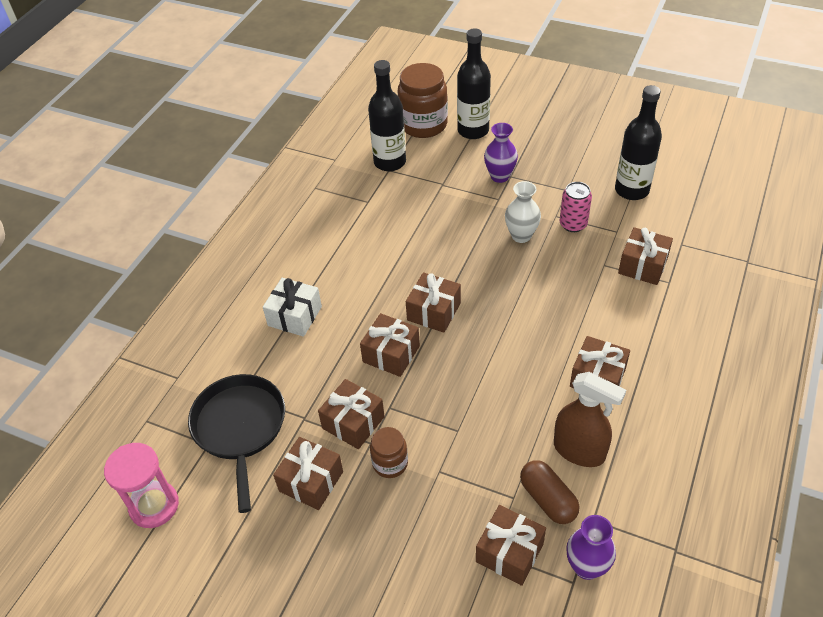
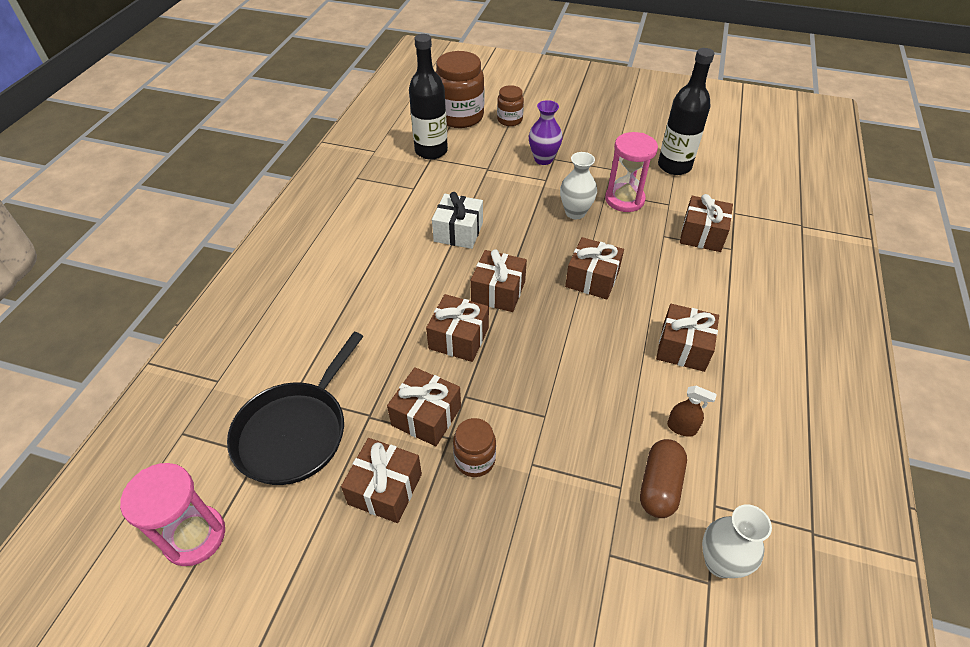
camera: 10 degrees left, 0 degrees up
black pan [188,374,285,513] -> black pan turned 135 degrees counterclockwise [227,332,364,485]
white gift [263,278,322,337] -> white gift moved to [432,192,483,249]
black bottle [457,28,491,139] -> brown jar [497,85,524,126]
brown gift [476,505,546,586] -> brown gift moved to [565,237,624,299]
brown capsule [520,460,579,524] -> brown capsule turned 60 degrees clockwise [640,439,687,518]
brown spray bottle [554,372,626,467] -> brown spray bottle [667,386,717,437], size x0.50
pink can [560,182,592,232] -> pink hourglass [605,132,658,212]
purple vase [566,515,616,580] -> white vase [702,504,772,578]

